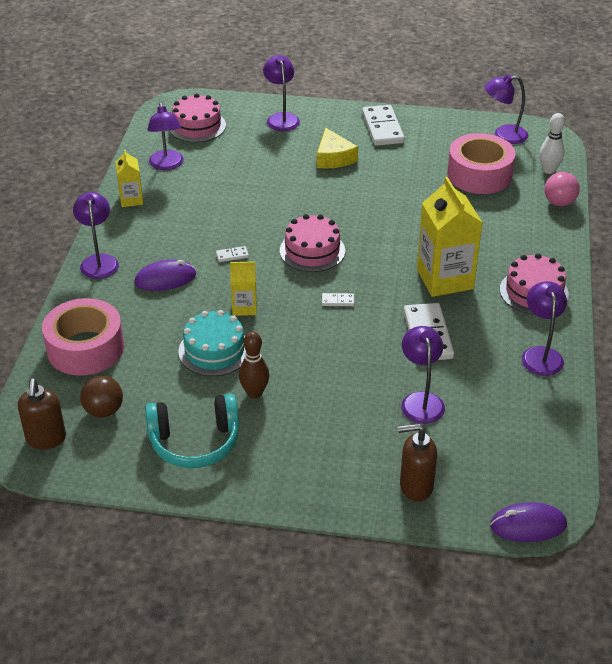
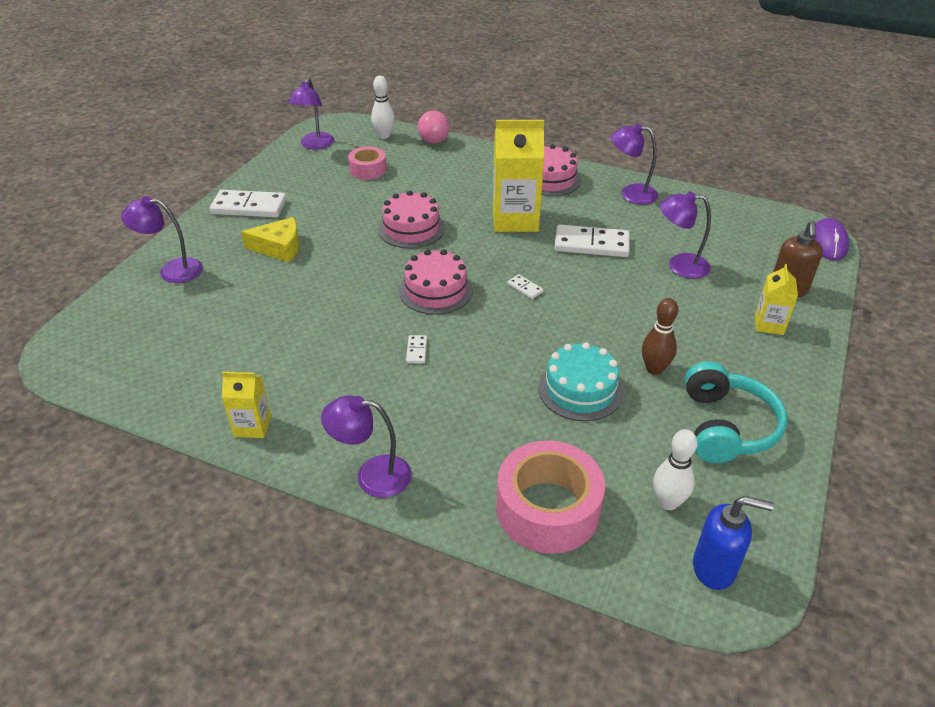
camera: 75 degrees left, 0 degrees up
brown soap dispenser [18,379,66,449] -> blue soap dispenser [693,496,774,590]
brown ball [80,375,123,418] -> white bowling pin [653,429,698,510]
purple mouse [134,260,196,291] -> none
purple lamp [147,102,184,170] -> none
pink cake [169,93,226,142] -> pink cake moved to [378,190,445,248]
yellow carton [230,261,257,316] -> yellow carton moved to [755,264,798,335]
white domino [322,293,354,306] -> white domino turned 60 degrees counterclockwise [507,274,543,299]
pink tape [447,133,515,194] -> pink tape [348,146,387,180], size x0.57

